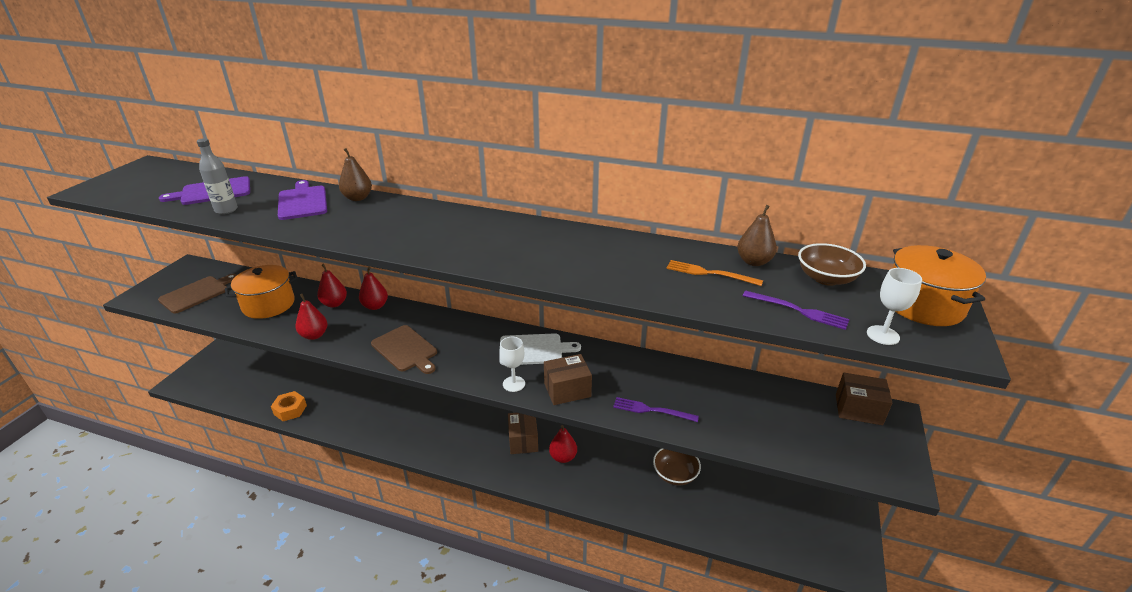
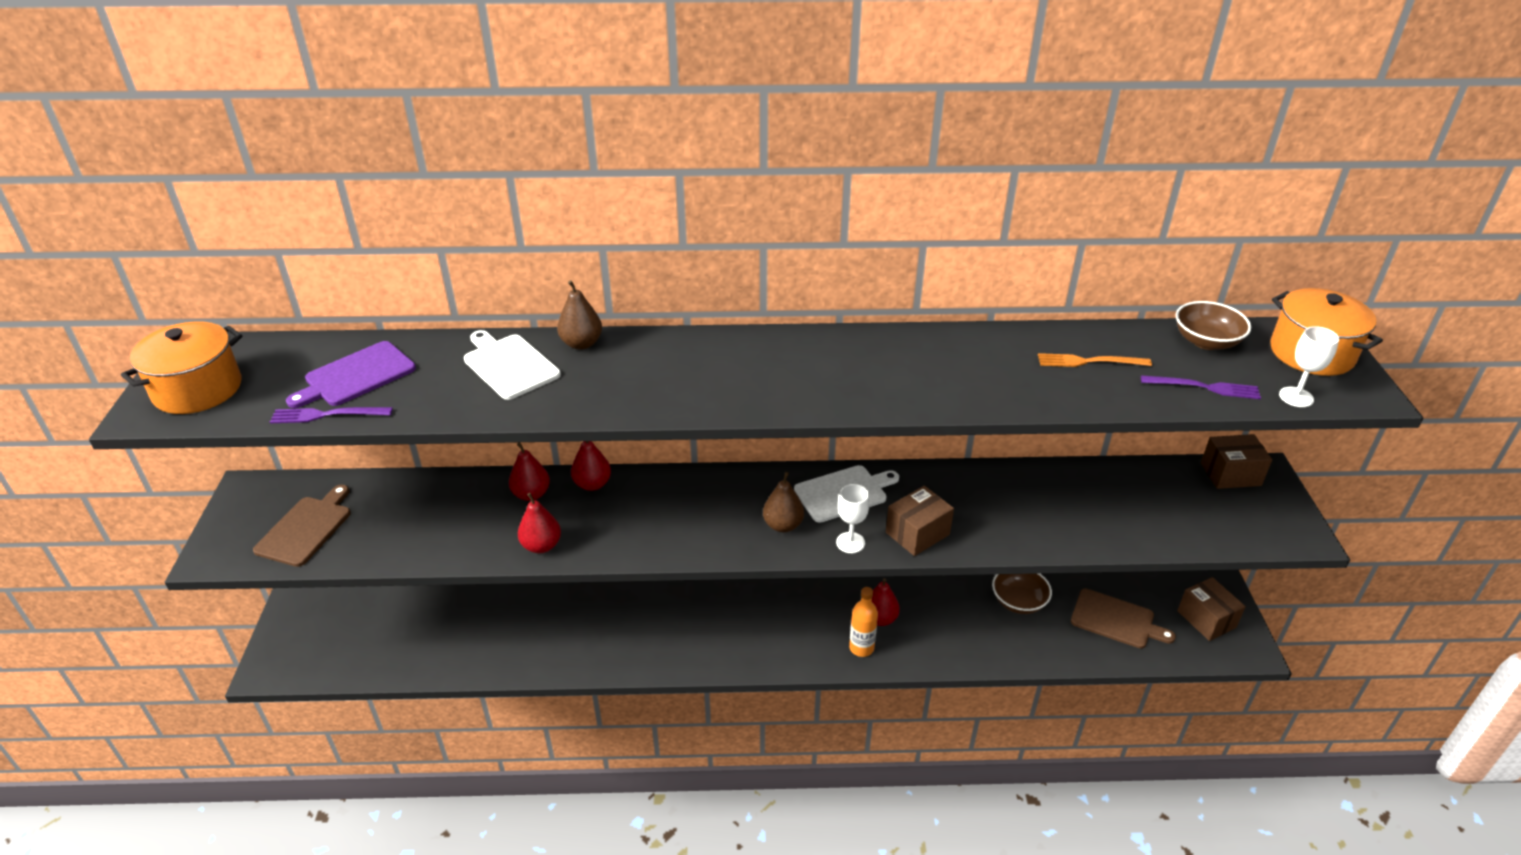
camera: 20 degrees left, 5 degrees up
grey bottle [197,138,238,214] -> none
orange pot [225,265,298,319] -> orange pot moved to [121,321,242,414]
orange nut [271,391,307,421] -> none
purple cutting board [278,180,327,220] -> white cutting board [464,330,561,400]
brown cutting board [371,325,437,374] -> brown cutting board moved to [1071,588,1176,648]
brown box [508,413,538,454] -> brown box moved to [1177,577,1246,641]
purple fork [613,397,699,422] -> purple fork moved to [270,407,393,423]
brown pear [737,205,777,266] -> brown pear moved to [763,472,804,532]
none -> orange bottle [849,587,878,657]

